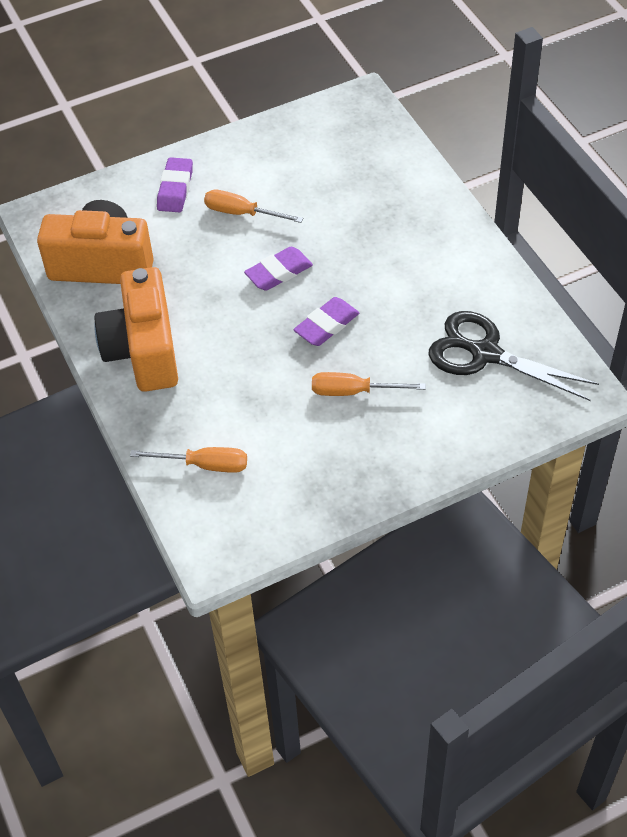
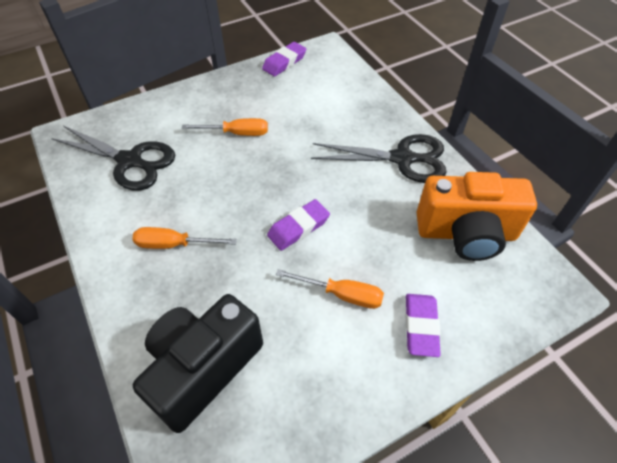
camera: 175 degrees right, 0 degrees up
orange camera [94,267,178,392] -> black scissors [311,134,447,183]
orange screwdriver [130,447,247,473] -> orange screwdriver moved to [133,227,237,249]
purple eraser [293,297,359,346] -> purple eraser moved to [262,42,306,76]
none -> black camera [133,294,263,433]

